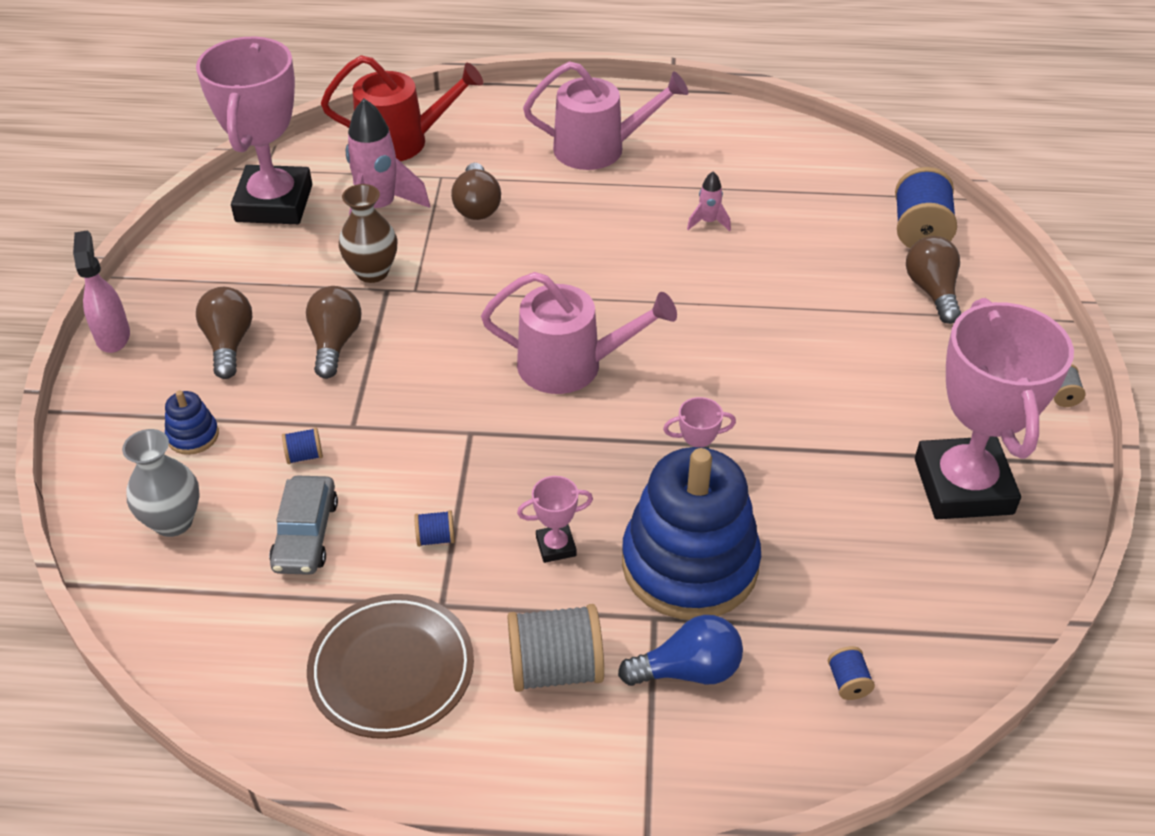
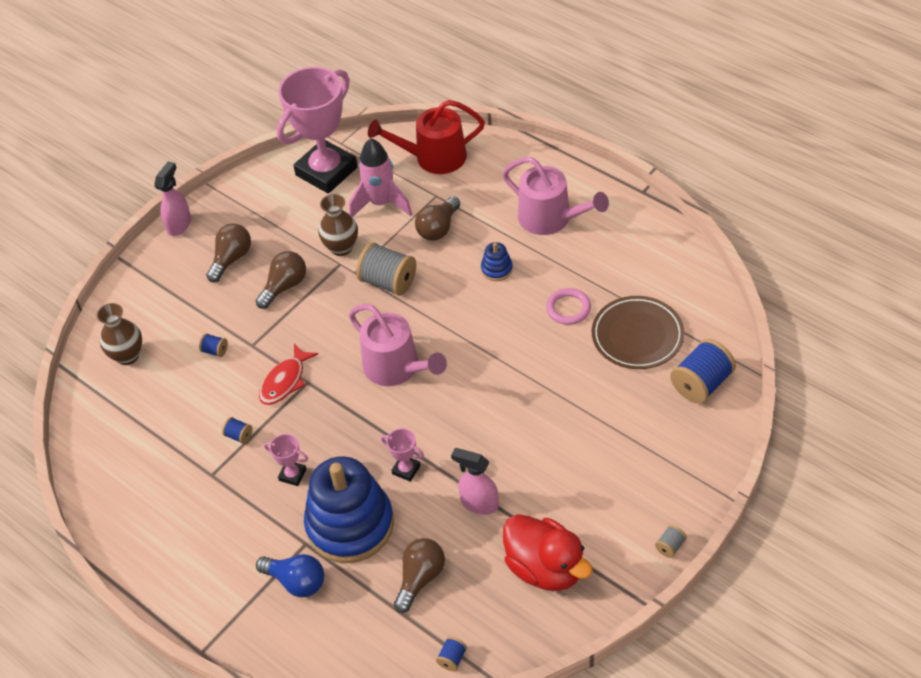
camera: 40 degrees right, 5 degrees up
grey vase [122,429,200,537] -> brown vase [97,303,142,365]
blue stacking toy [165,391,219,455] -> blue stacking toy moved to [481,242,513,281]
grey car [269,475,338,575] -> none
brown plate [307,594,474,739] -> brown plate moved to [592,296,684,369]
red watering can [321,55,483,161] -> red watering can turned 135 degrees clockwise [368,100,485,174]
grey spool [507,604,604,692] -> grey spool moved to [356,242,416,296]
pink rocket [687,171,731,231] -> pink ring [546,288,591,325]
blue spool [828,646,875,700] -> blue spool moved to [436,637,467,671]
brown light bulb [906,236,961,324] -> brown light bulb moved to [394,538,445,613]
pink trophy [915,298,1074,519] -> red duck [503,514,593,591]
none -> red fish [259,344,318,405]
none -> pink spray bottle [451,448,499,515]

